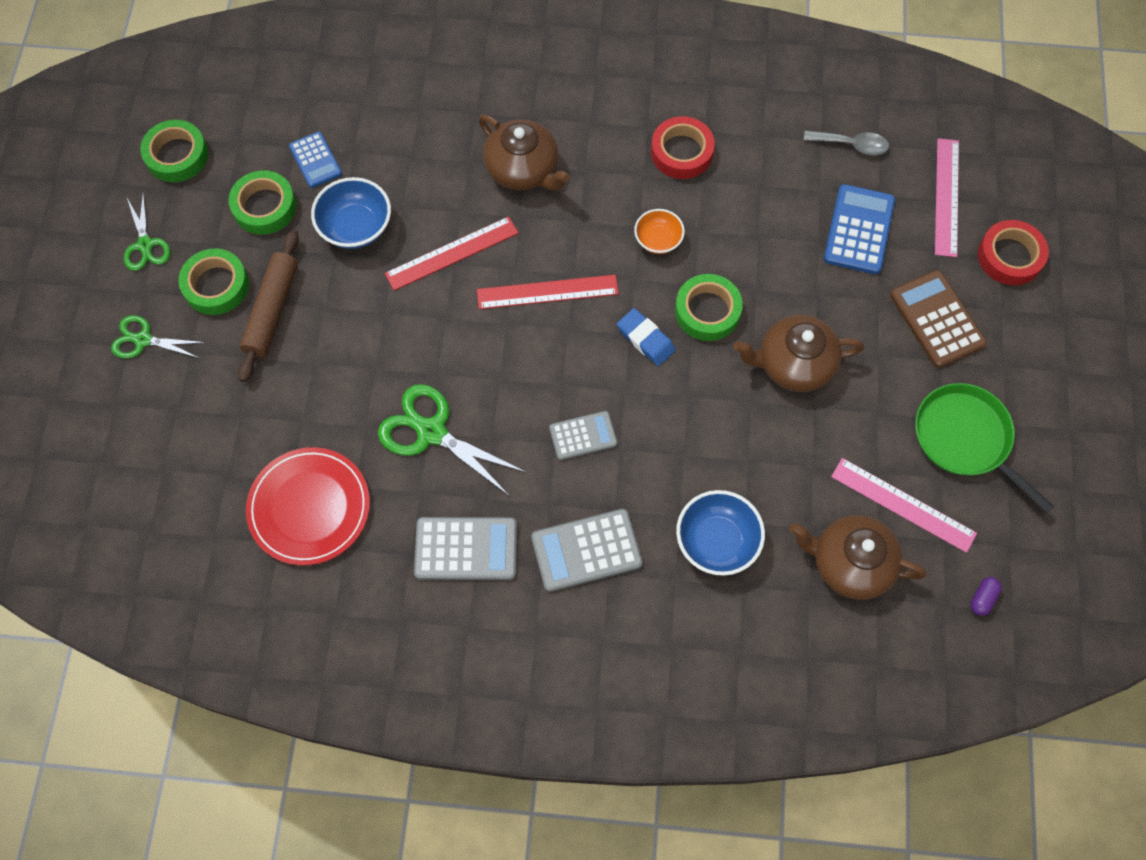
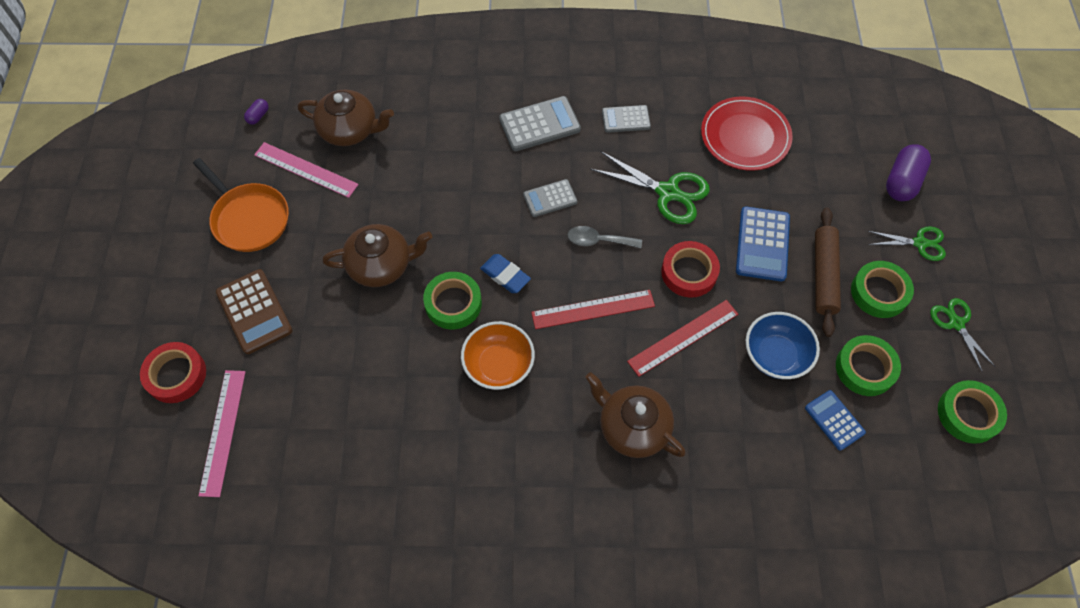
camera: 175 degrees right, 5 degrees down
grey calculator [414,517,517,580] -> grey calculator [602,105,651,133], size x0.64
orange bowl [634,209,685,254] -> orange bowl [461,321,535,390], size x1.58
red tape [651,116,715,179] -> red tape moved to [661,241,720,298]
blue bowl [676,490,765,576] -> none
grey spoon [804,131,889,155] -> grey spoon moved to [568,226,642,248]
blue calculator [824,184,895,274] -> blue calculator moved to [736,206,790,281]
green pan [915,383,1054,514] -> orange pan [193,158,289,252]
none -> purple capsule [886,144,931,201]

